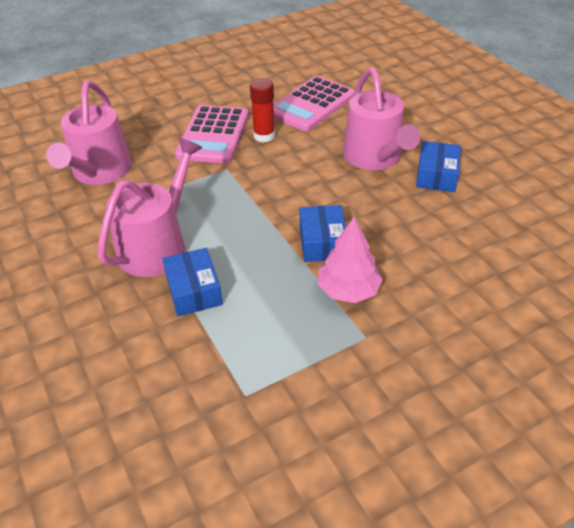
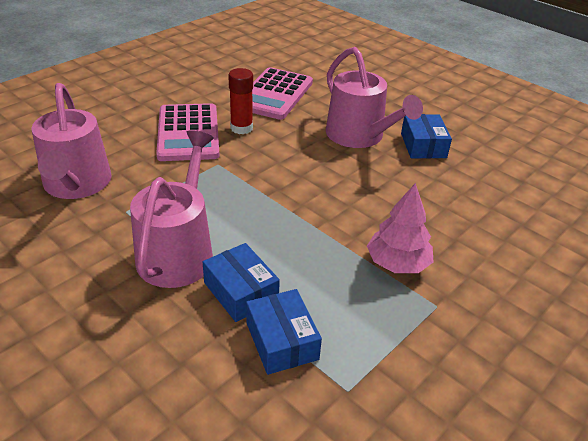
camera: 20 degrees left, 5 degrees down
blue box [300,205,346,262] -> blue box moved to [246,289,322,375]

